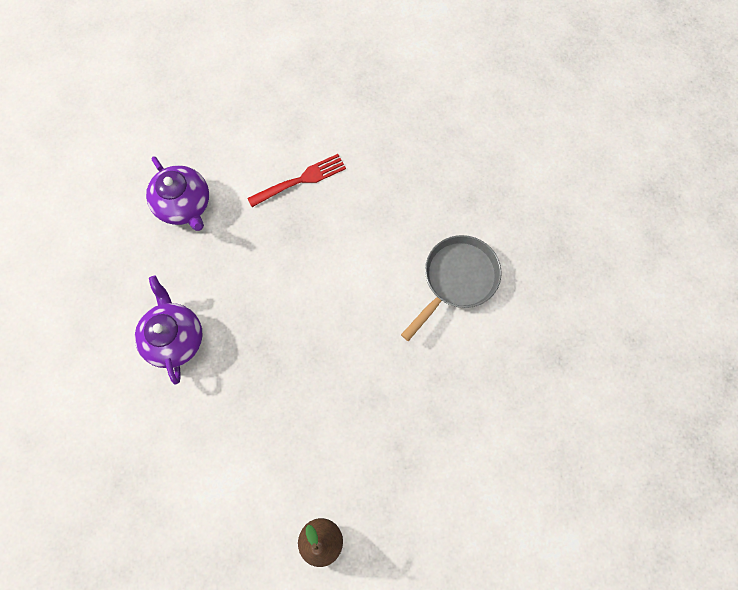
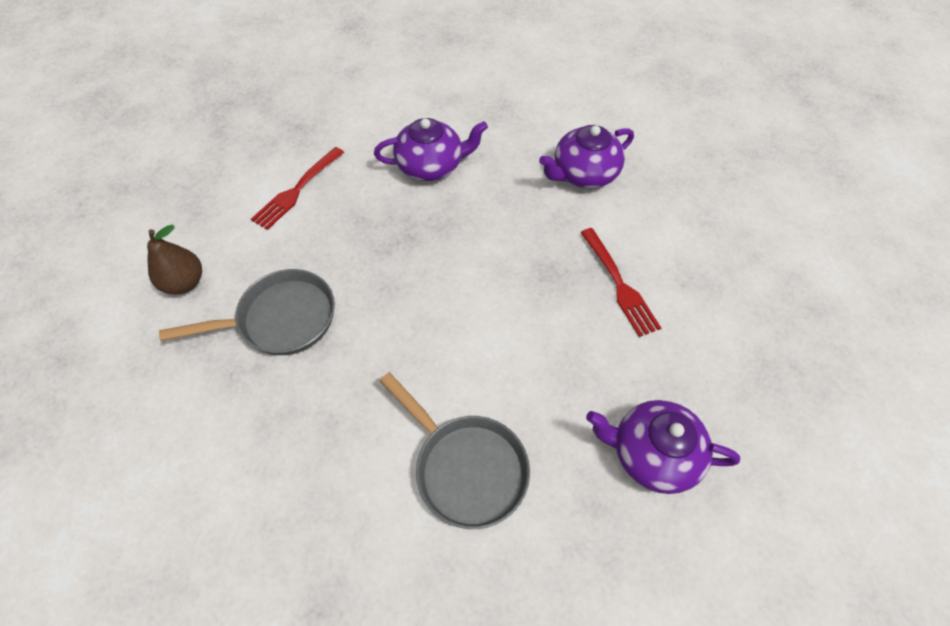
camera: 95 degrees right, 15 degrees down
none -> grey pan [159,269,335,355]
none -> red fork [251,147,344,230]
none -> purple teapot [586,400,740,494]

